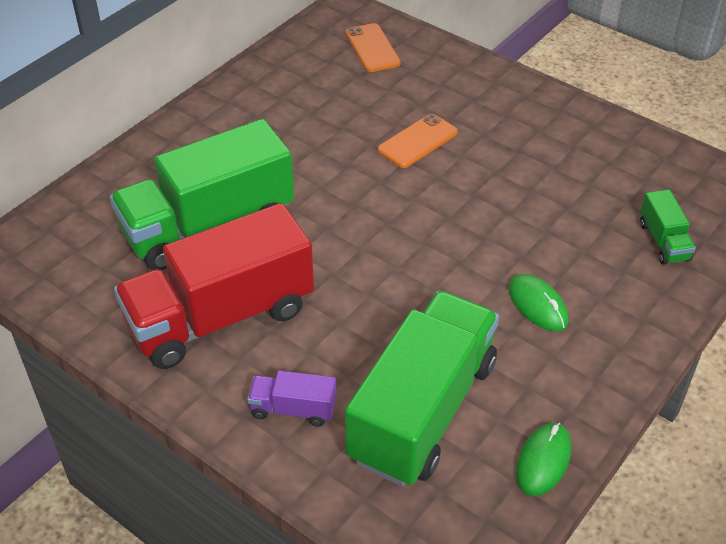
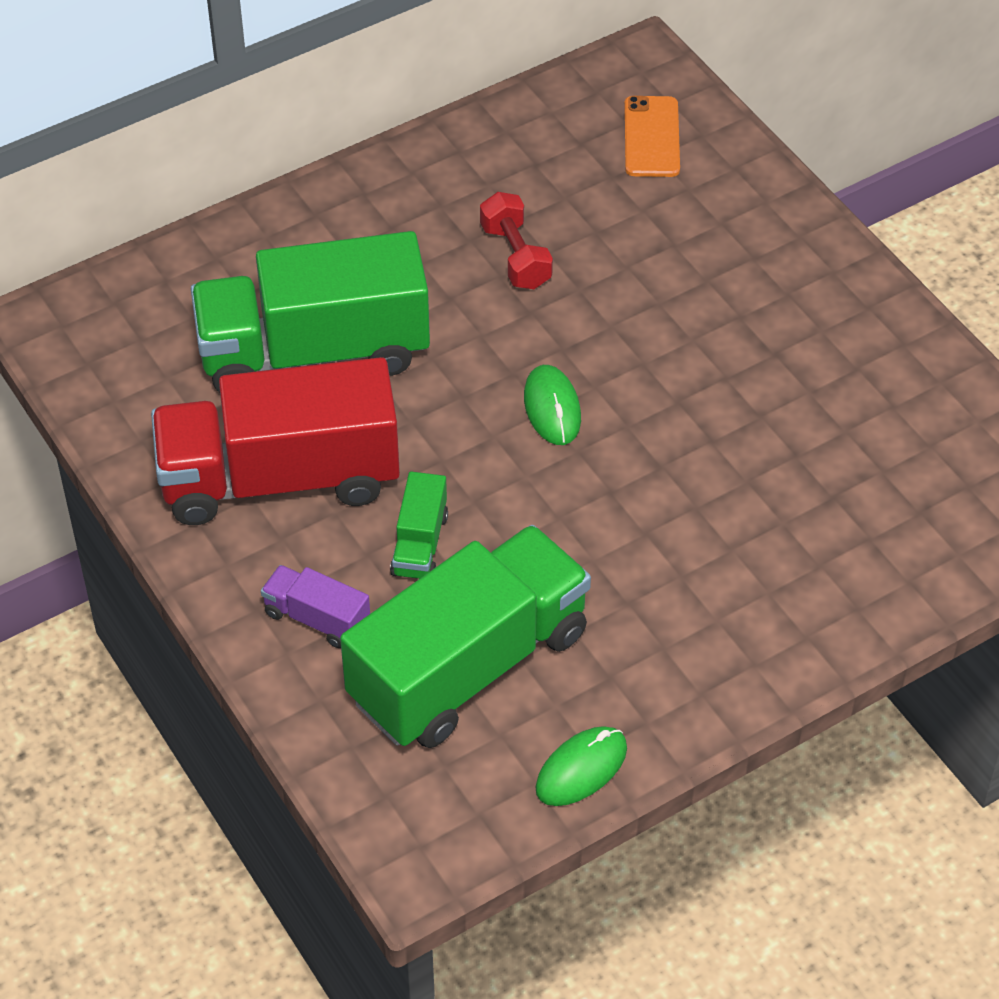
camera: 20 degrees right, 5 degrees up
orange phone [378,114,458,168] -> none
green mouse [509,274,569,331] -> green mouse moved to [524,365,581,445]
green truck [640,190,696,265] -> green truck moved to [390,471,448,579]
none -> red dumbbell [480,192,553,289]

